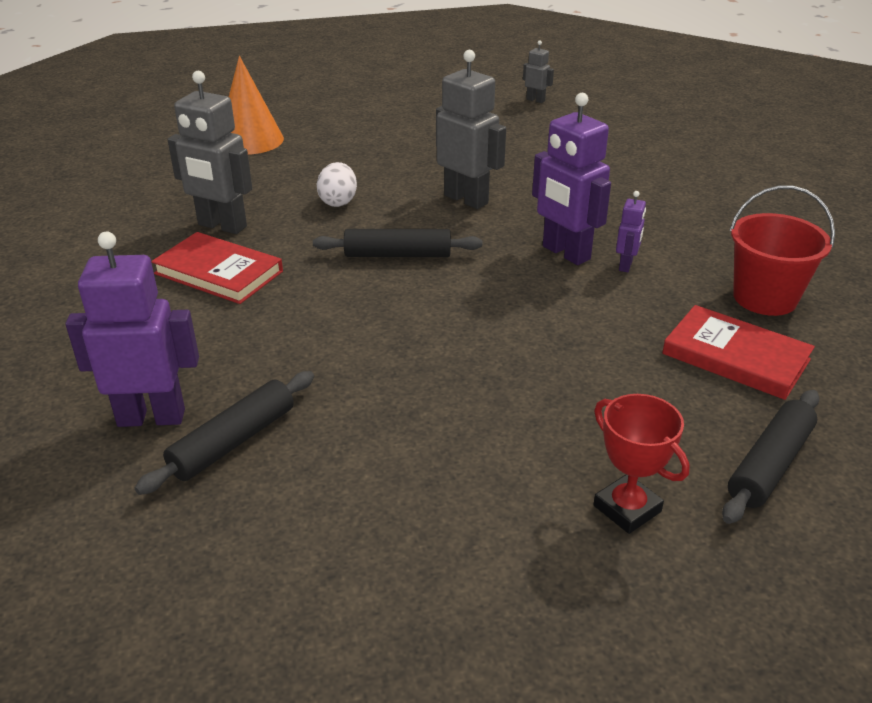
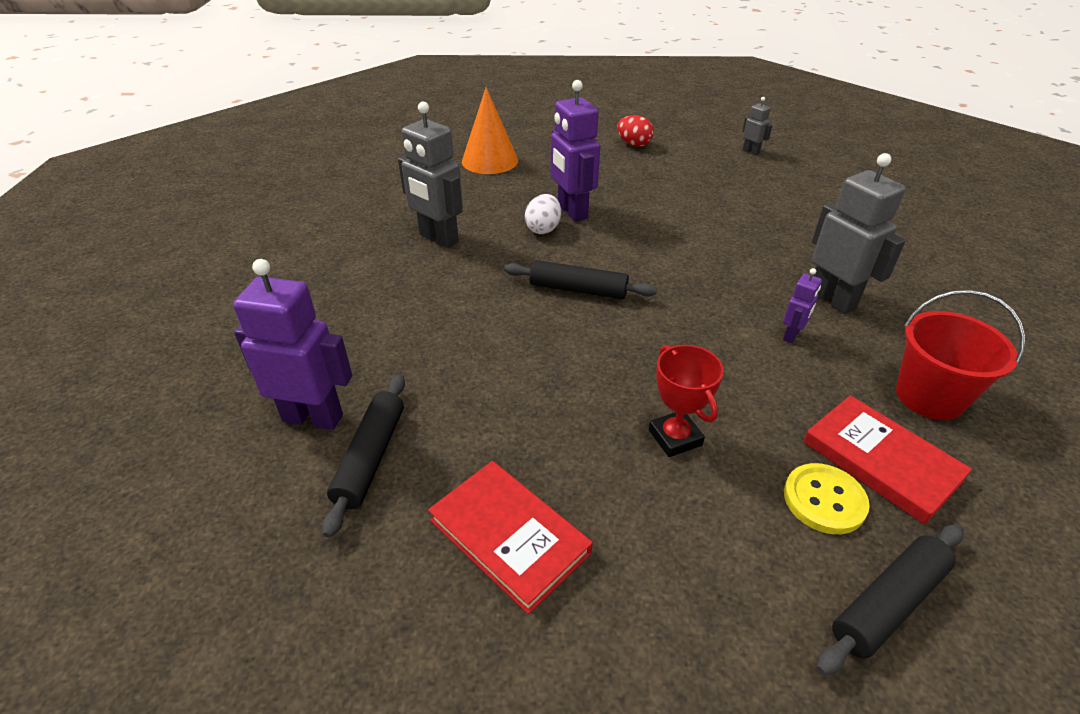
camera: 15 degrees right, 5 degrees up
black rolling pin [135,371,314,495] -> black rolling pin turned 45 degrees counterclockwise [322,374,405,538]
red book [151,232,283,304] -> red book moved to [428,461,593,614]
grey robot [436,50,506,209] -> grey robot moved to [812,153,906,314]
purple robot [532,93,611,265] -> purple robot moved to [550,80,600,222]
red trophy [594,394,690,534] -> red trophy moved to [649,345,724,457]
none -> red egg [617,115,654,147]
none -> yellow button [784,463,870,534]

